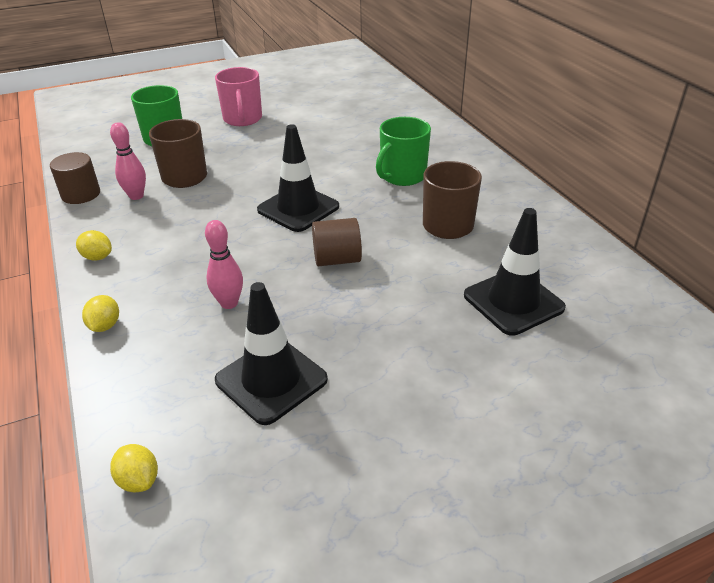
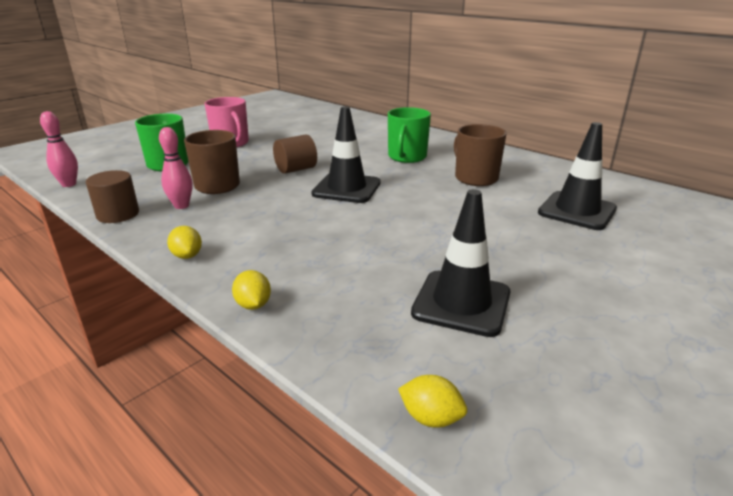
camera: 25 degrees left, 10 degrees down
yellow lemon [76,230,112,261] -> yellow lemon turned 60 degrees clockwise [167,226,202,259]
pink bowling pin [205,220,243,309] -> pink bowling pin moved to [40,111,78,187]
brown cylinder [312,218,362,266] -> brown cylinder moved to [273,135,317,174]

